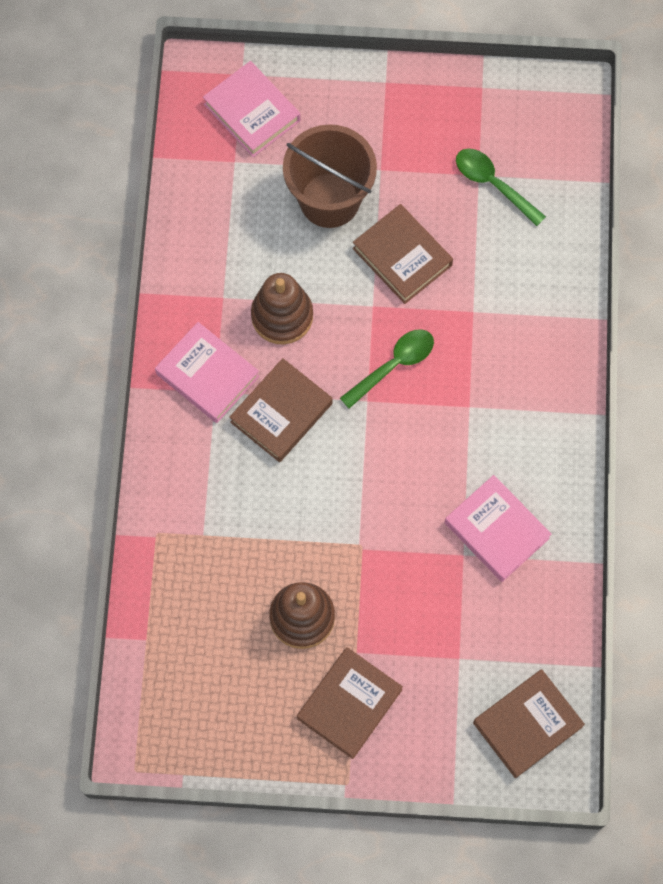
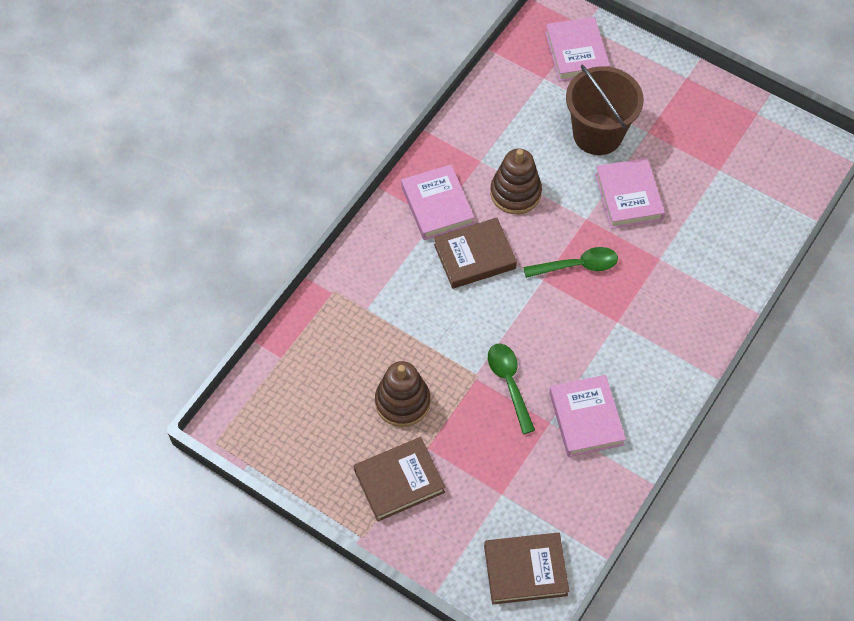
camera: 30 degrees right, 10 degrees down
brown book [353,204,453,304] -> pink book [595,158,665,229]
green spoon [456,149,546,226] -> green spoon moved to [488,344,535,434]

